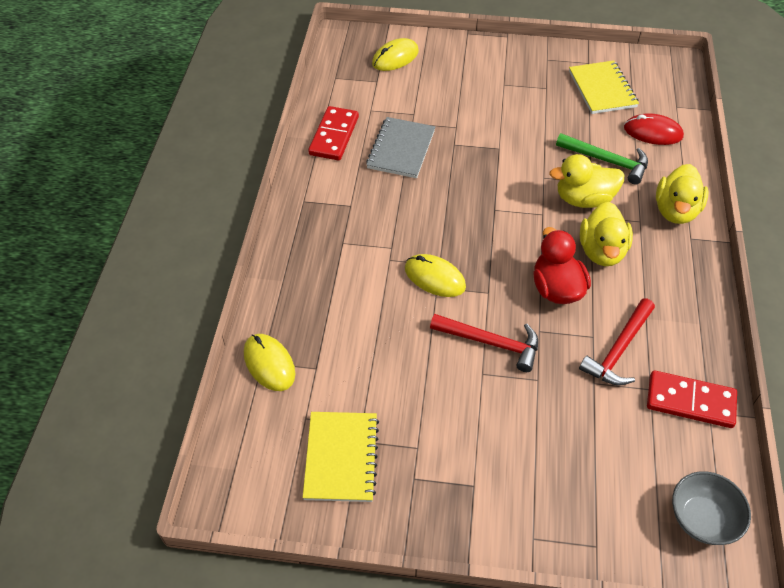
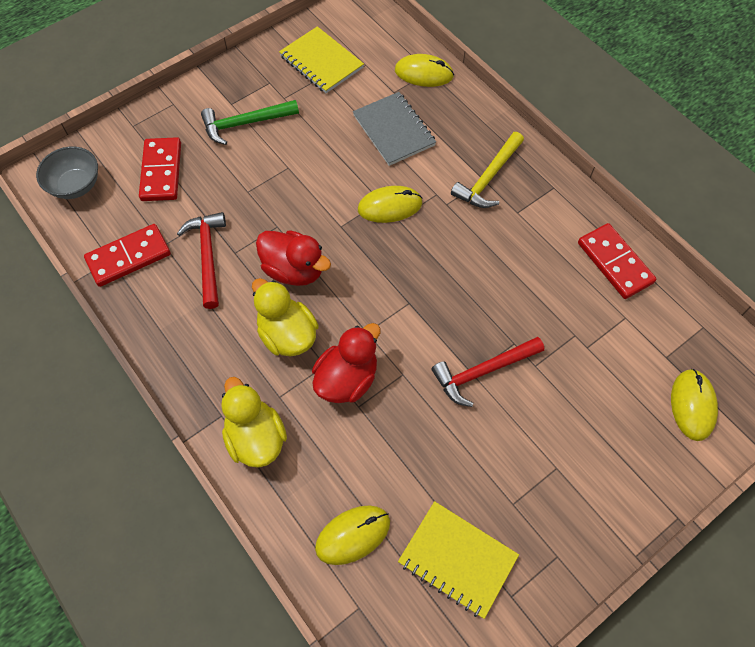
camera: 135 degrees right, 10 degrees up
grey notebook [366,117,435,178] -> grey notebook moved to [353,92,436,166]
red hammer [430,314,538,372] -> red hammer moved to [431,337,544,407]
yellow duck [549,154,624,208] -> red duck [312,323,381,403]
green hammer [556,133,648,185] -> green hammer moved to [201,100,299,145]
red mouse [624,113,684,145] -> yellow mouse [315,505,390,565]
none -> red domino [139,137,181,201]
none -> yellow hammer [451,132,524,208]

